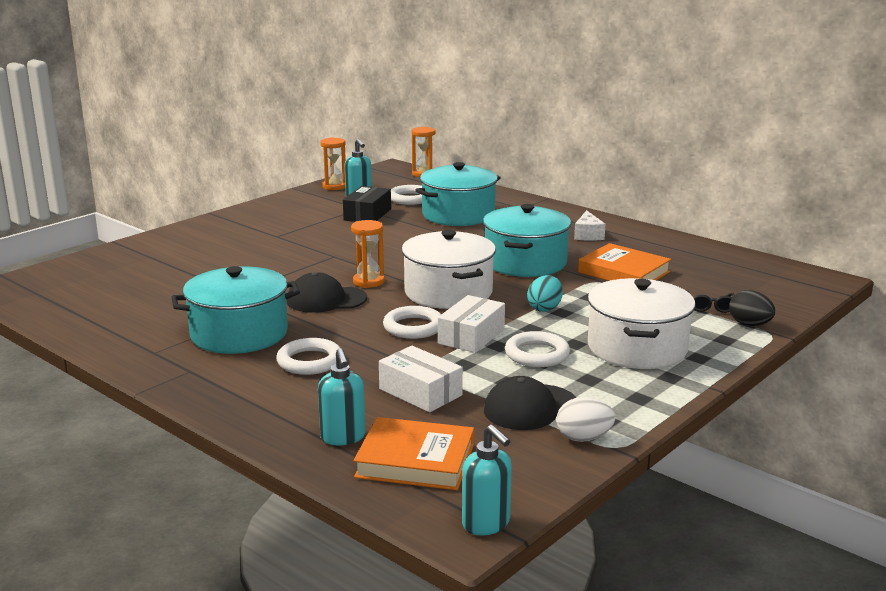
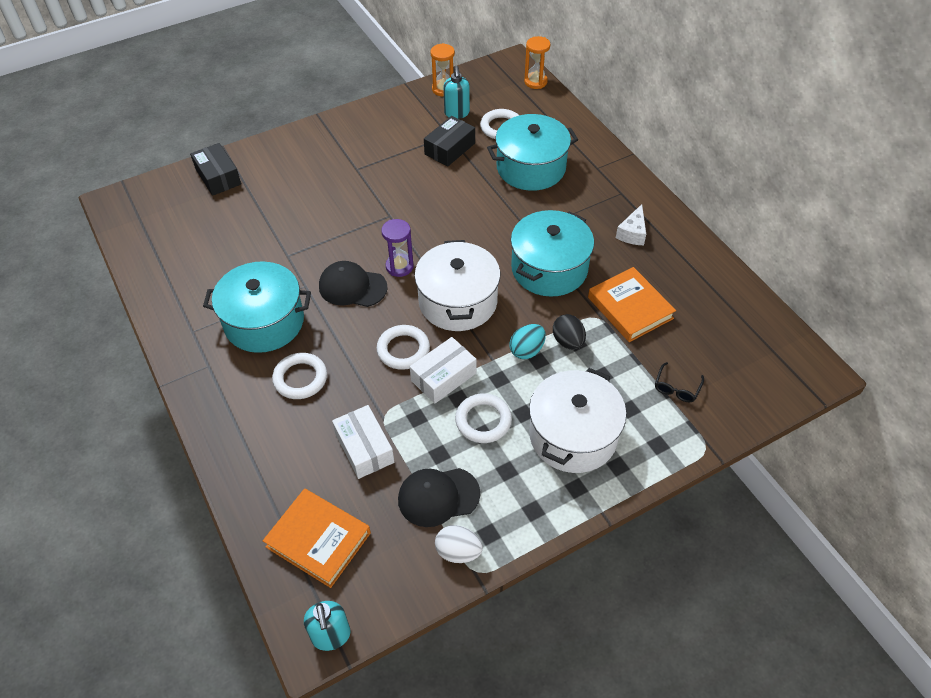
camera: 20 degrees right, 30 degrees up
turquoise soap dispenser [318,348,365,445] -> none
orange hourglass [351,220,385,288] -> purple hourglass [381,219,414,277]
black egg [729,290,775,326] -> black egg moved to [553,314,586,350]
none -> black box [190,143,241,196]

